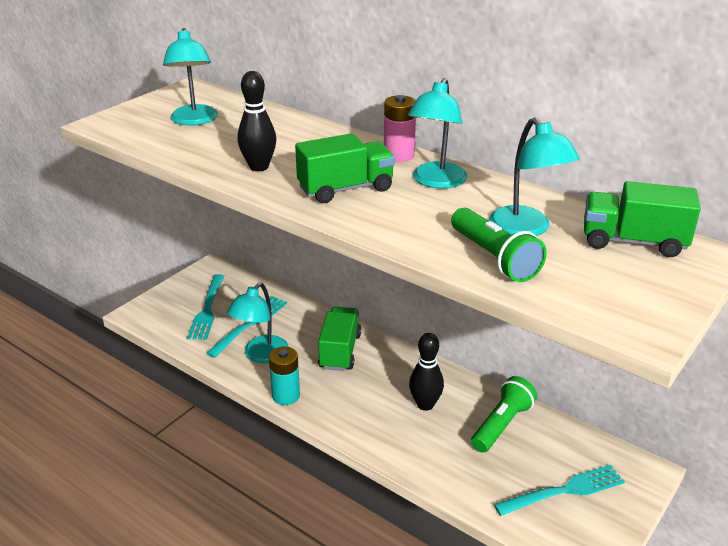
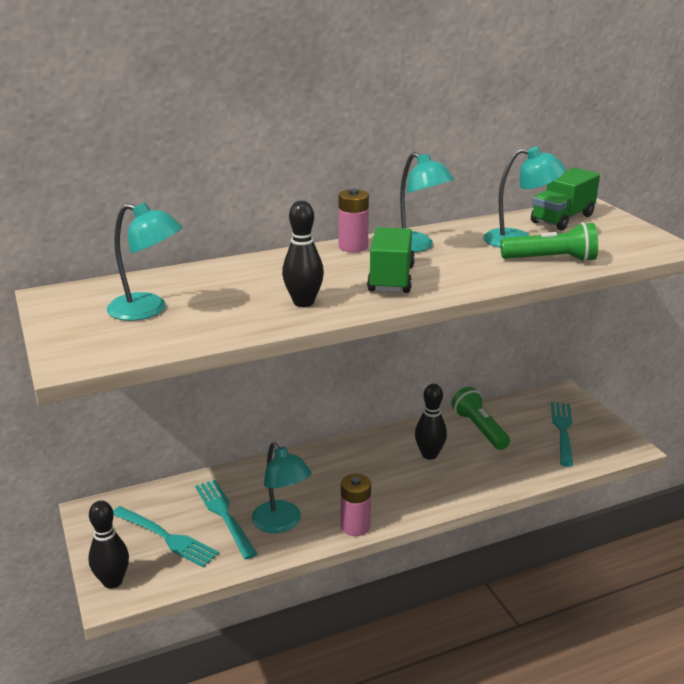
camera: 60 degrees left, 5 degrees down
turquoise battery [269,346,300,405] -> pink battery [341,474,371,536]
green truck [318,307,361,371] -> none
none -> black bowling pin [88,501,129,589]

